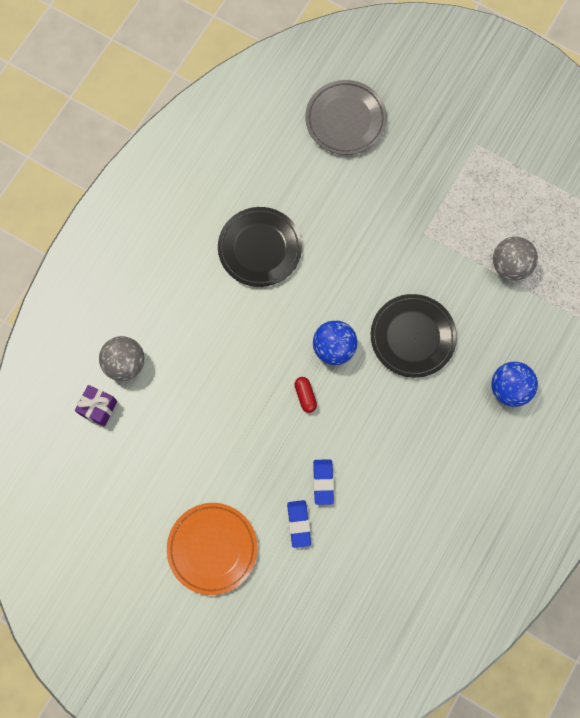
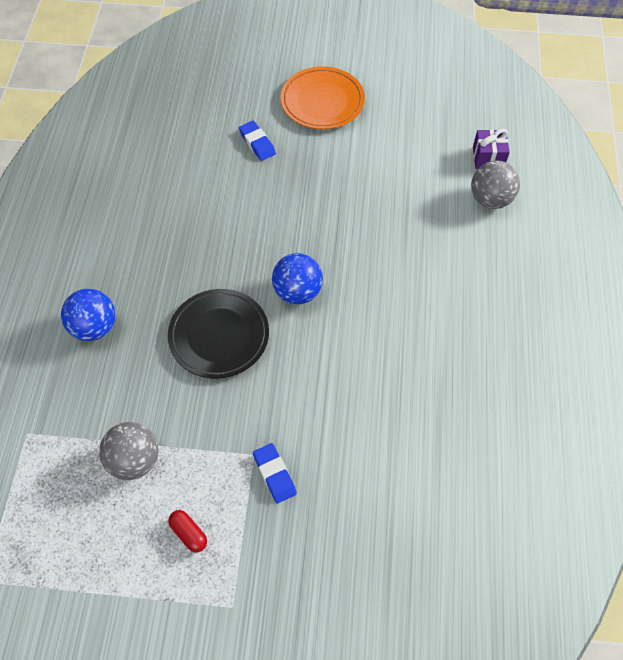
camera: 155 degrees right, 15 degrees down
black plate [218,207,302,287] -> none
red capsule [294,377,317,413] -> red capsule moved to [168,510,207,552]
grey plate [305,80,387,155] -> none
blue eraser [313,459,334,505] -> blue eraser moved to [253,443,297,504]

